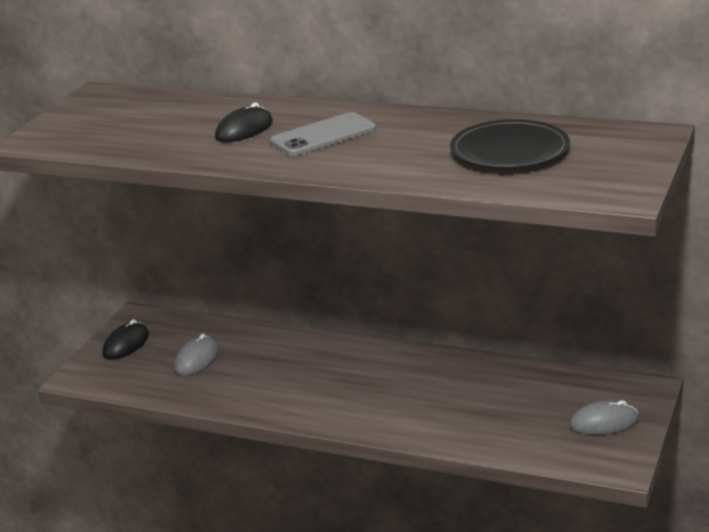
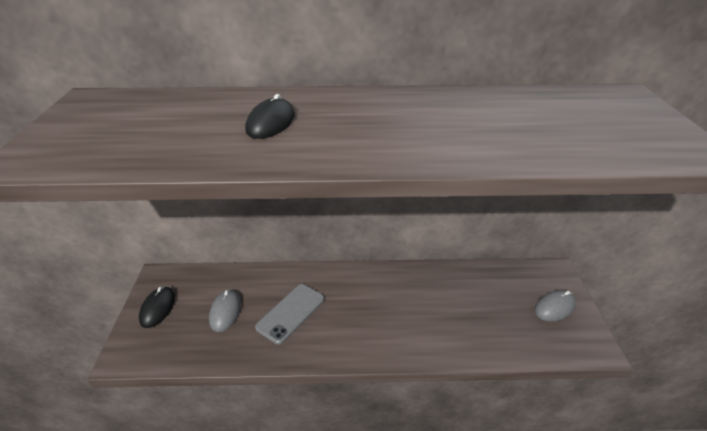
camera: 25 degrees left, 10 degrees up
grey phone [270,112,376,156] -> grey phone moved to [255,284,325,345]
black plate [450,119,570,169] -> none

